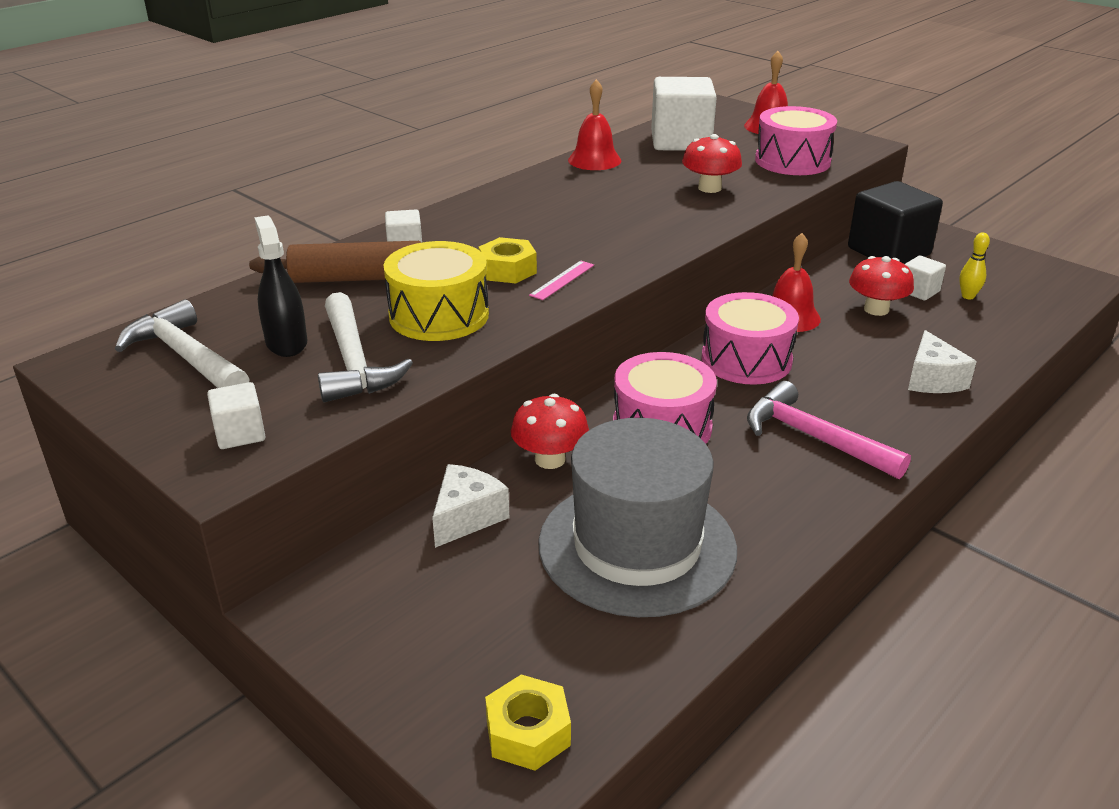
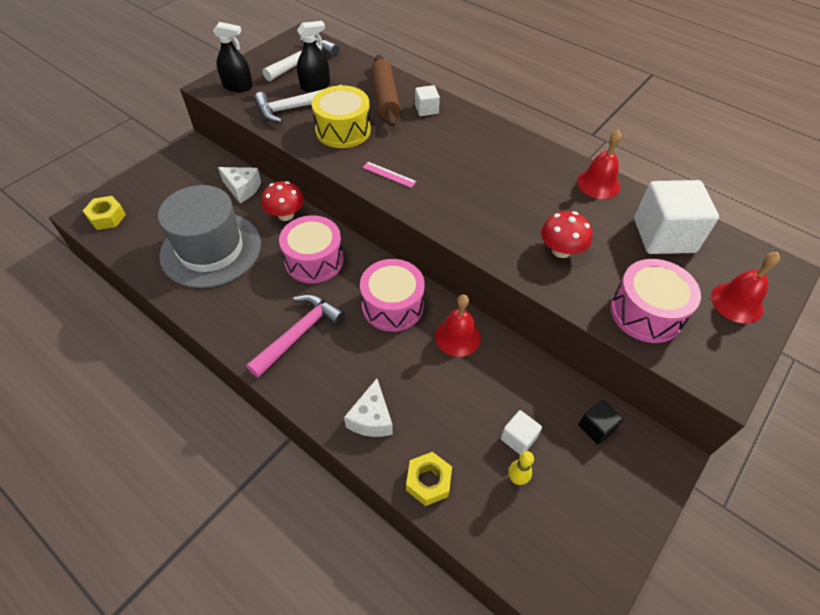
camera: 85 degrees right, 20 degrees up
white cube [207,382,266,449] -> black spray bottle [213,22,253,92]
yellow nut [479,237,537,283] -> yellow nut moved to [406,452,452,506]
black cube [848,181,943,264] -> black cube [578,400,623,444], size x0.48
red mushroom [849,256,914,316] -> none
white cheese [908,330,977,393] -> white cheese turned 75 degrees counterclockwise [344,378,393,437]

